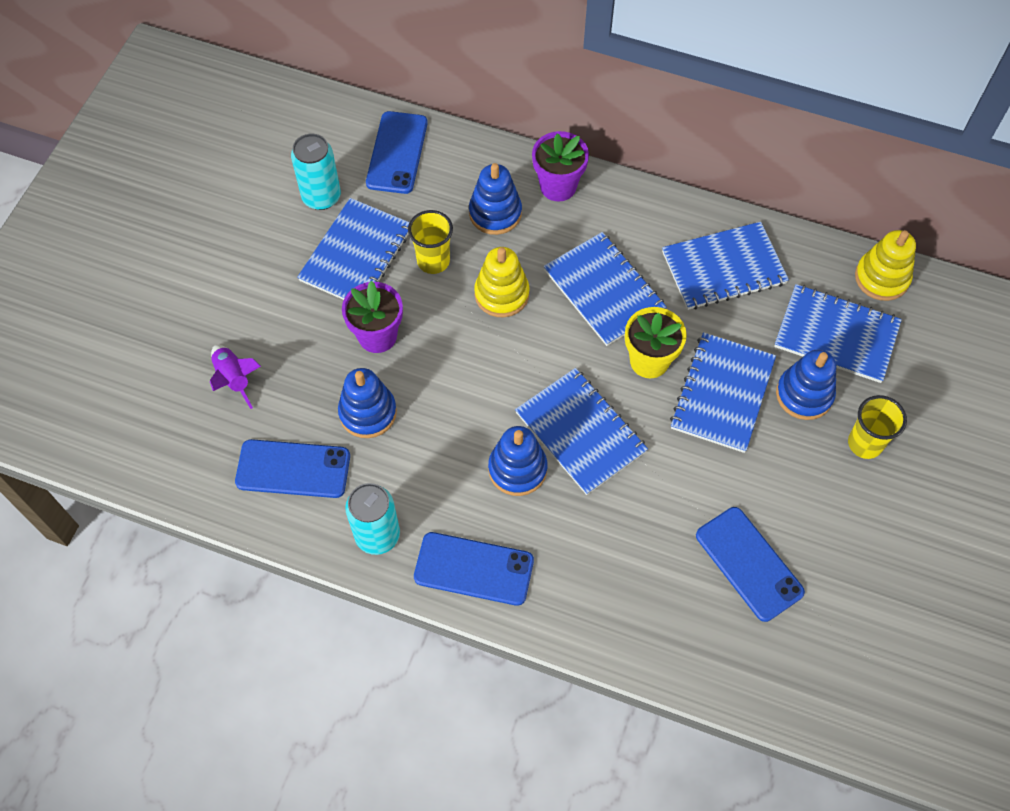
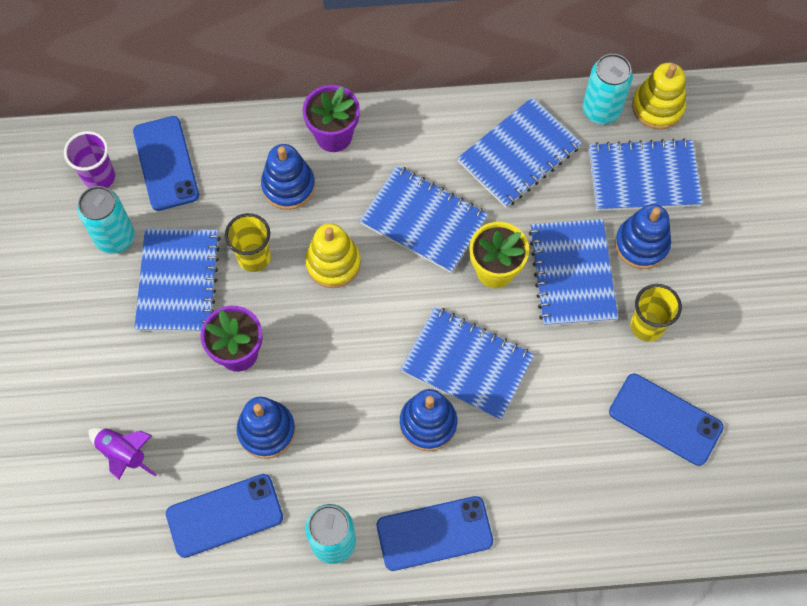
camera: 25 degrees left, 5 degrees up
yellow cup [848,395,907,459] -> yellow cup moved to [631,284,682,342]
none -> purple cup [64,131,115,188]
none -> turquoise can [583,54,633,124]

